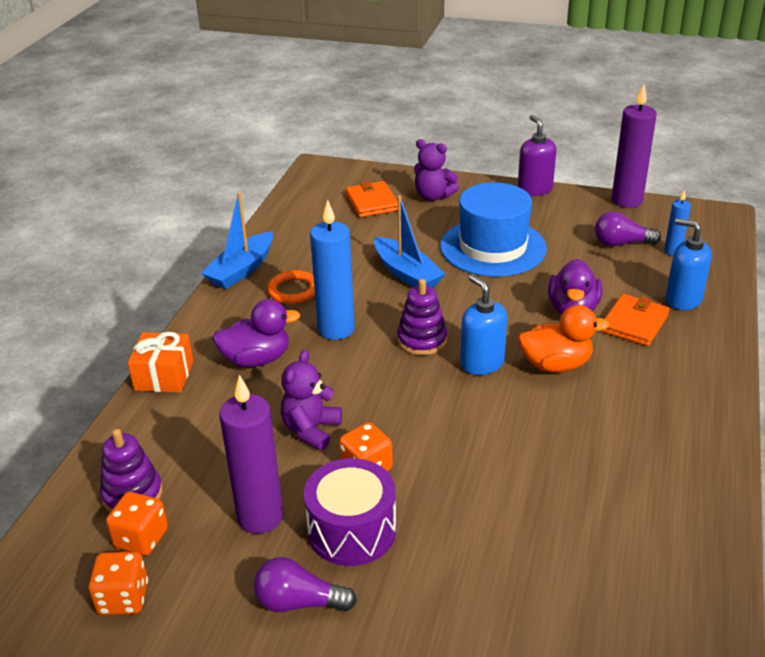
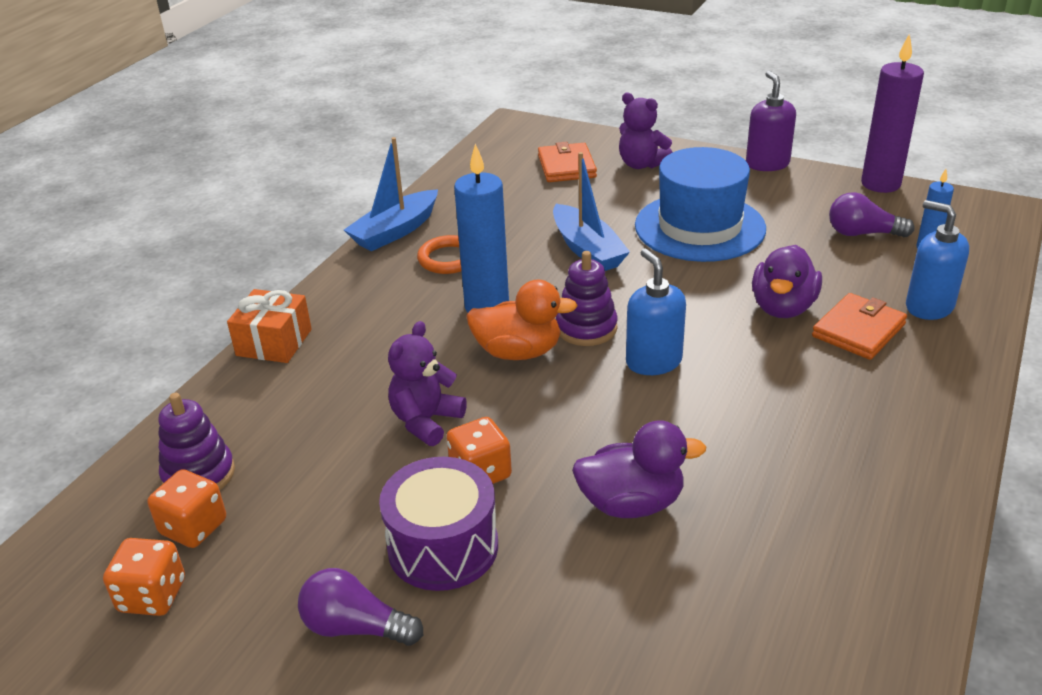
camera: 10 degrees right, 0 degrees up
purple duck [212,299,300,367] -> purple duck moved to [572,420,706,518]
purple candle [219,375,283,534] -> none
orange duck [518,305,610,372] -> orange duck moved to [466,280,578,360]

